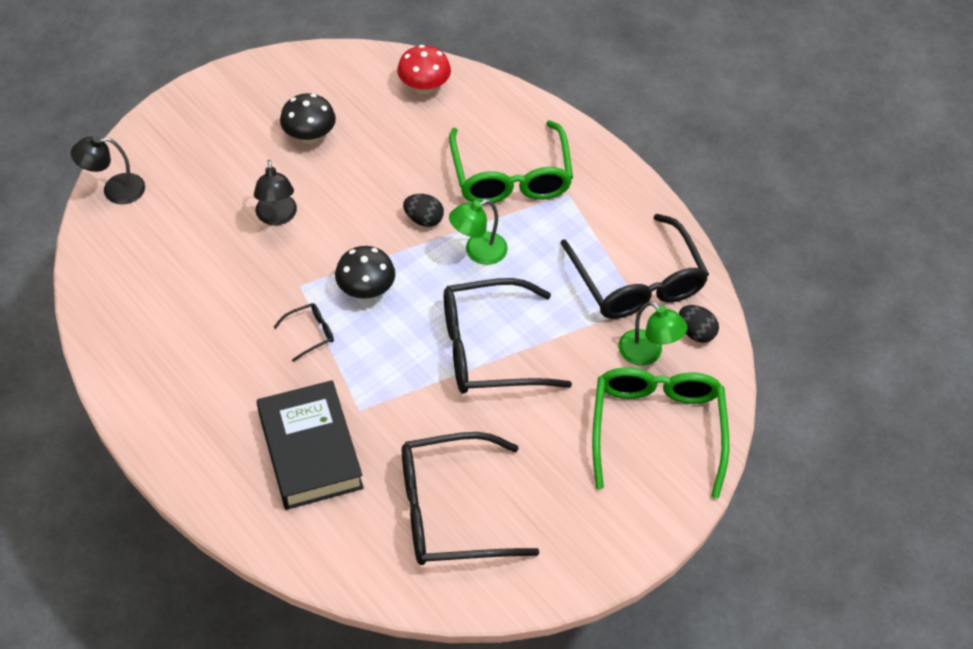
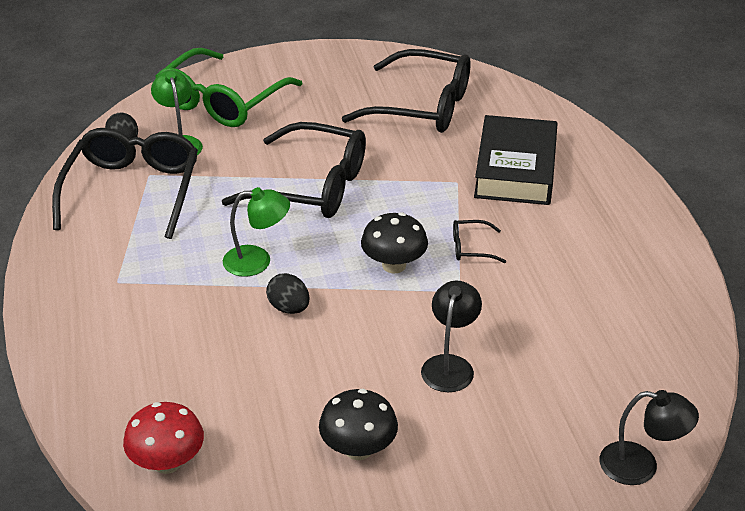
camera: 150 degrees left, 15 degrees down
green glasses [449,120,573,204] -> none

